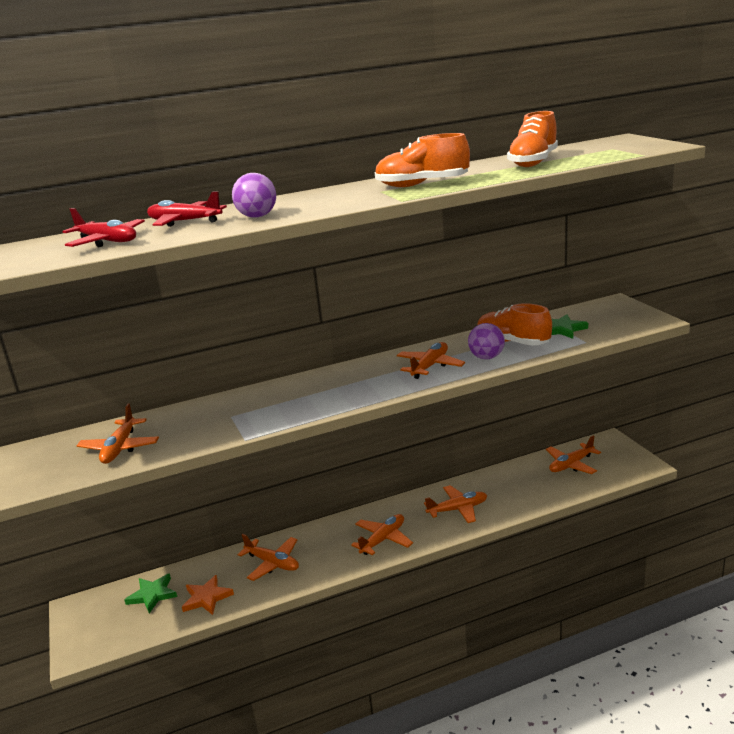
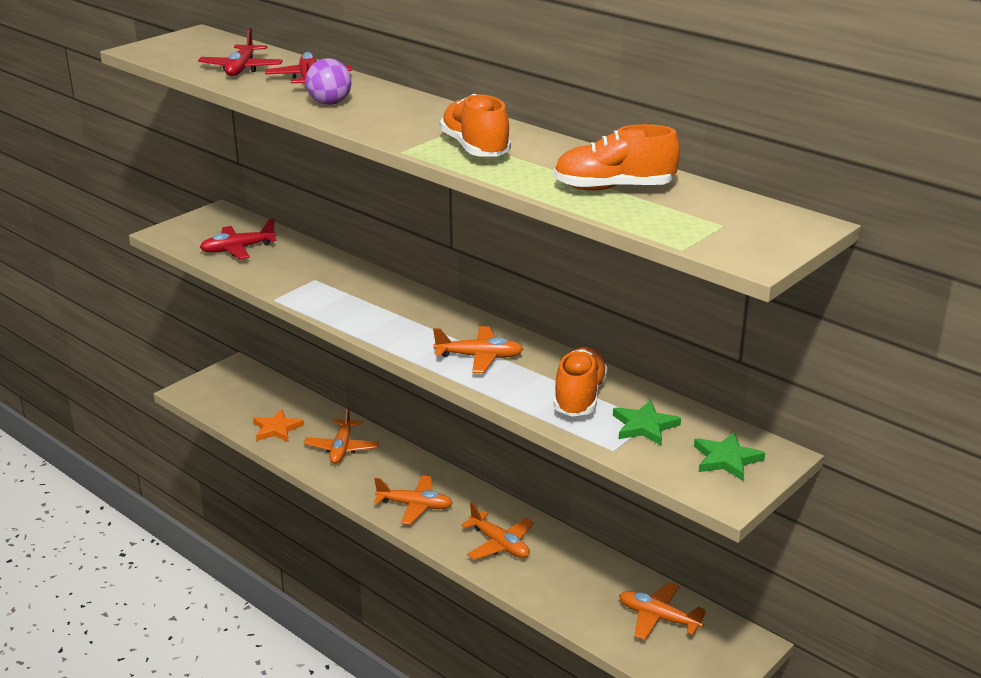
camera: 60 degrees right, 5 degrees up
orange plane [77,403,159,464] -> red plane [200,218,277,259]
green star [125,574,177,613] -> green star moved to [694,432,765,481]
purple ball [468,323,505,359] -> none

